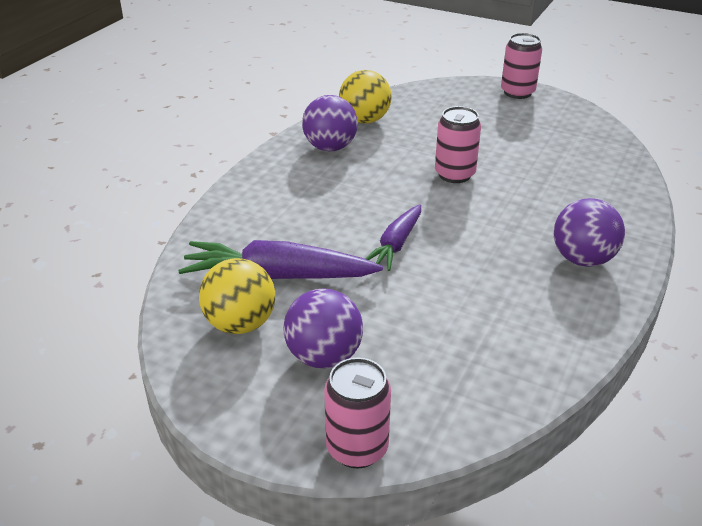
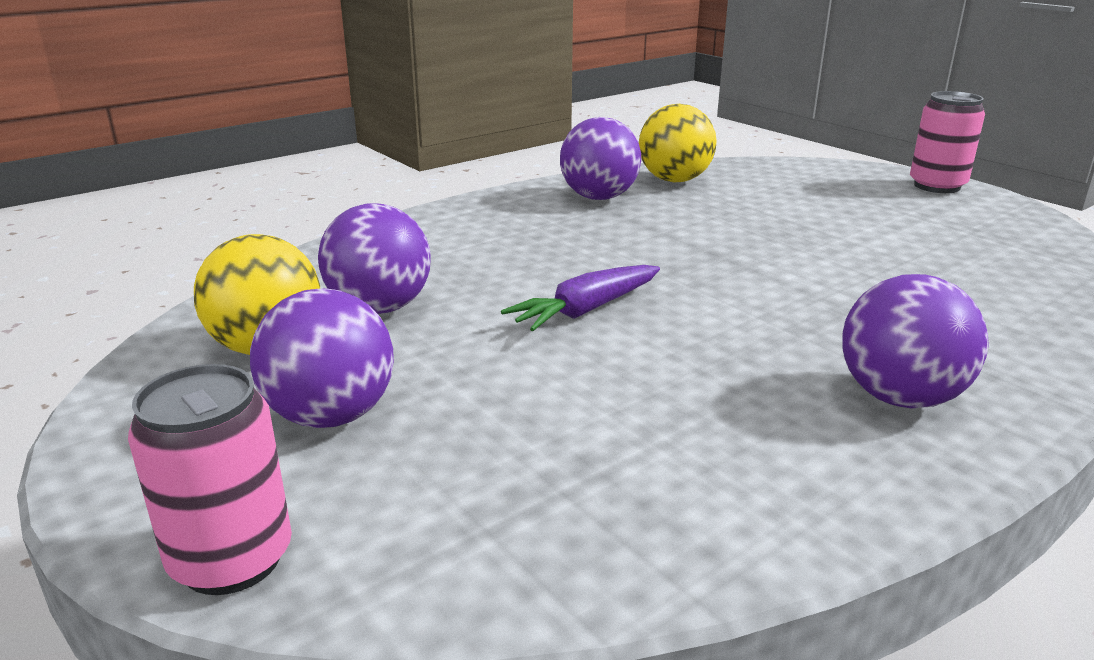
camera: 25 degrees right, 10 degrees down
purple carrot [178,240,383,279] -> purple ball [318,203,431,314]
pink can [435,106,481,183] -> none

